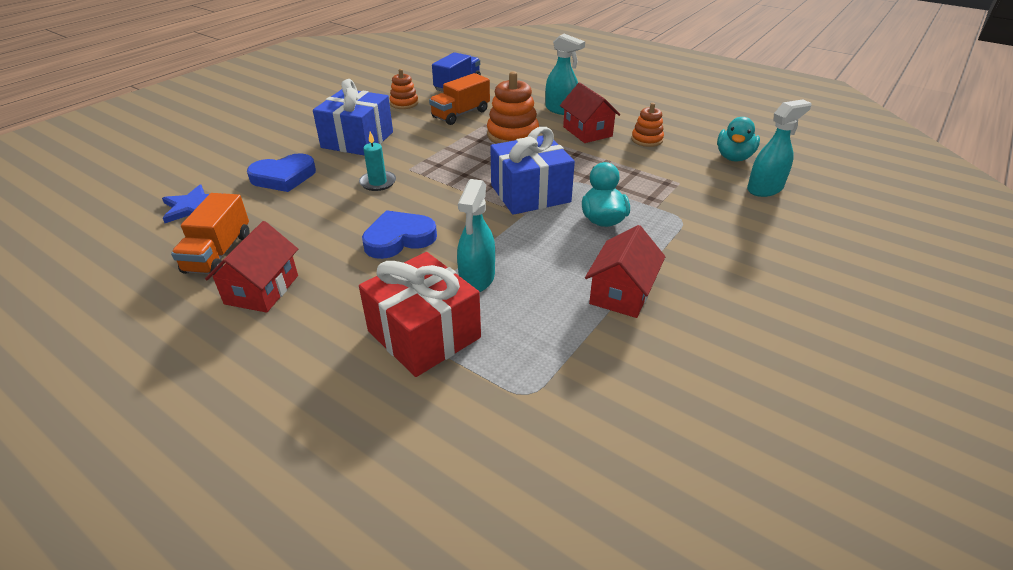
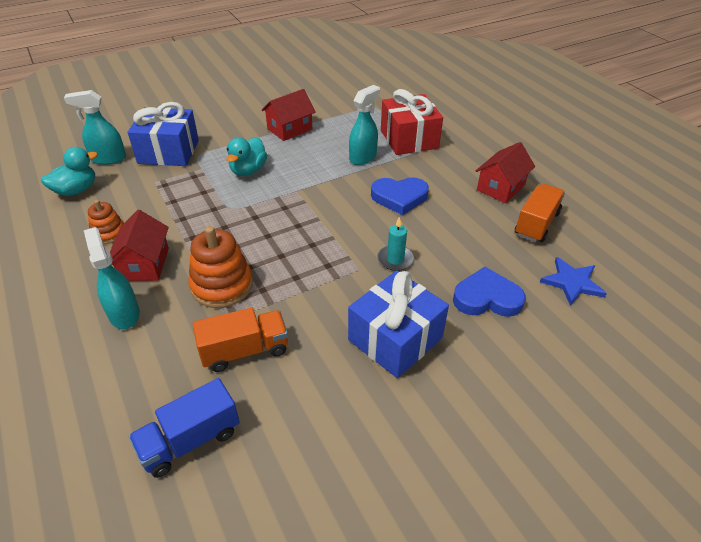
camera: 155 degrees left, 5 degrees up
orange stacking toy [390,69,418,109] -> none
blue gift [490,127,575,215] -> blue gift moved to [128,102,199,166]

